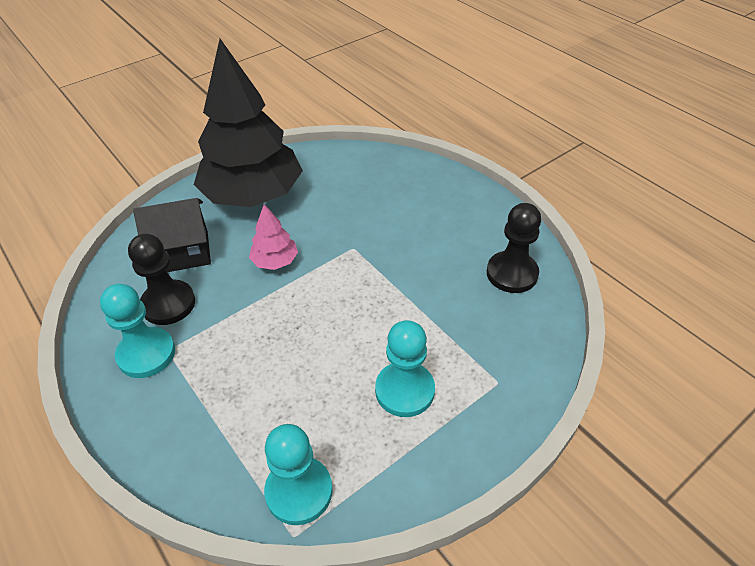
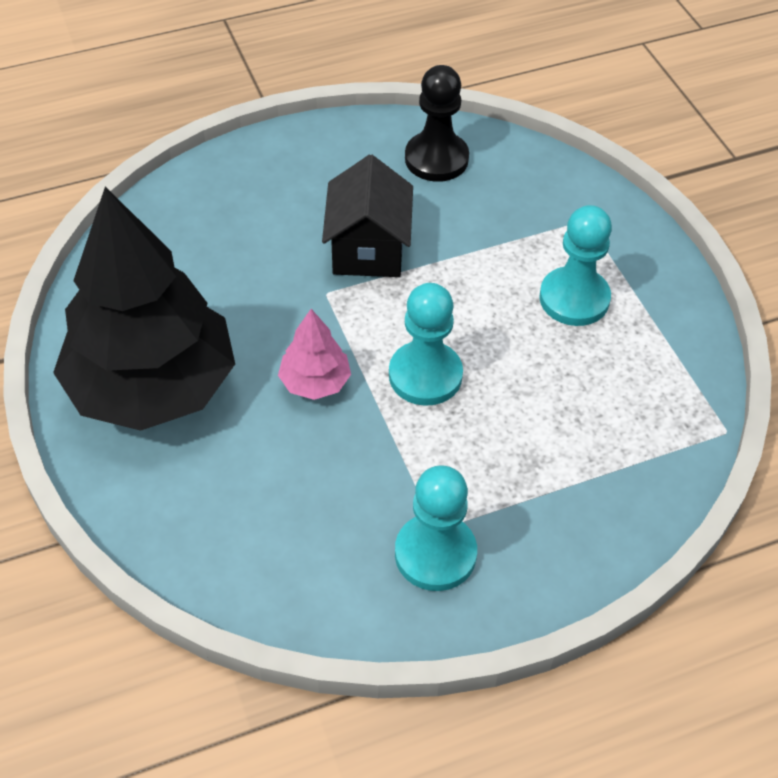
camera: 75 degrees left, 5 degrees up
black pawn [128,234,195,325] -> none
black house [133,198,211,272] -> black house moved to [322,155,413,277]
turquoise pawn [264,424,333,525] -> turquoise pawn moved to [389,283,463,406]

